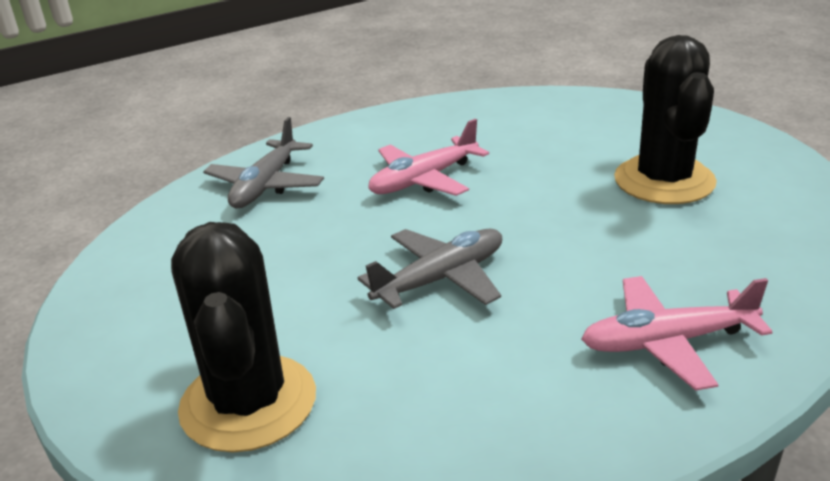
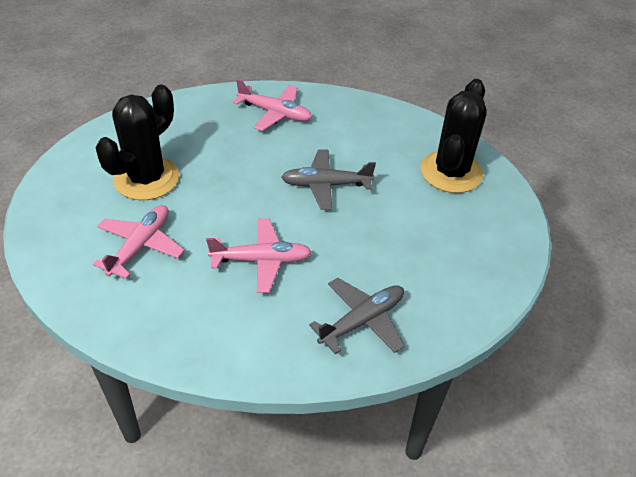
camera: 150 degrees left, 15 degrees up
none -> pink plane [93,205,185,279]

